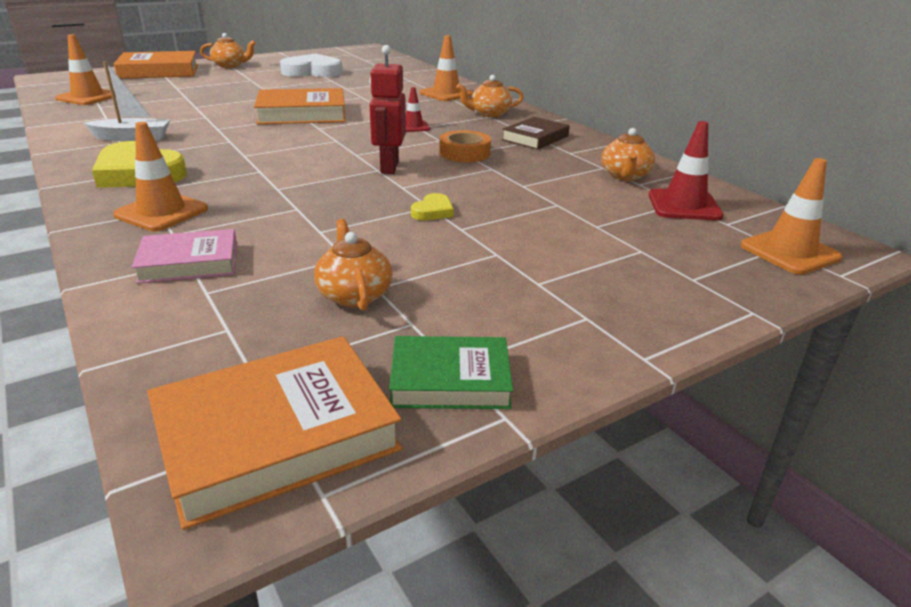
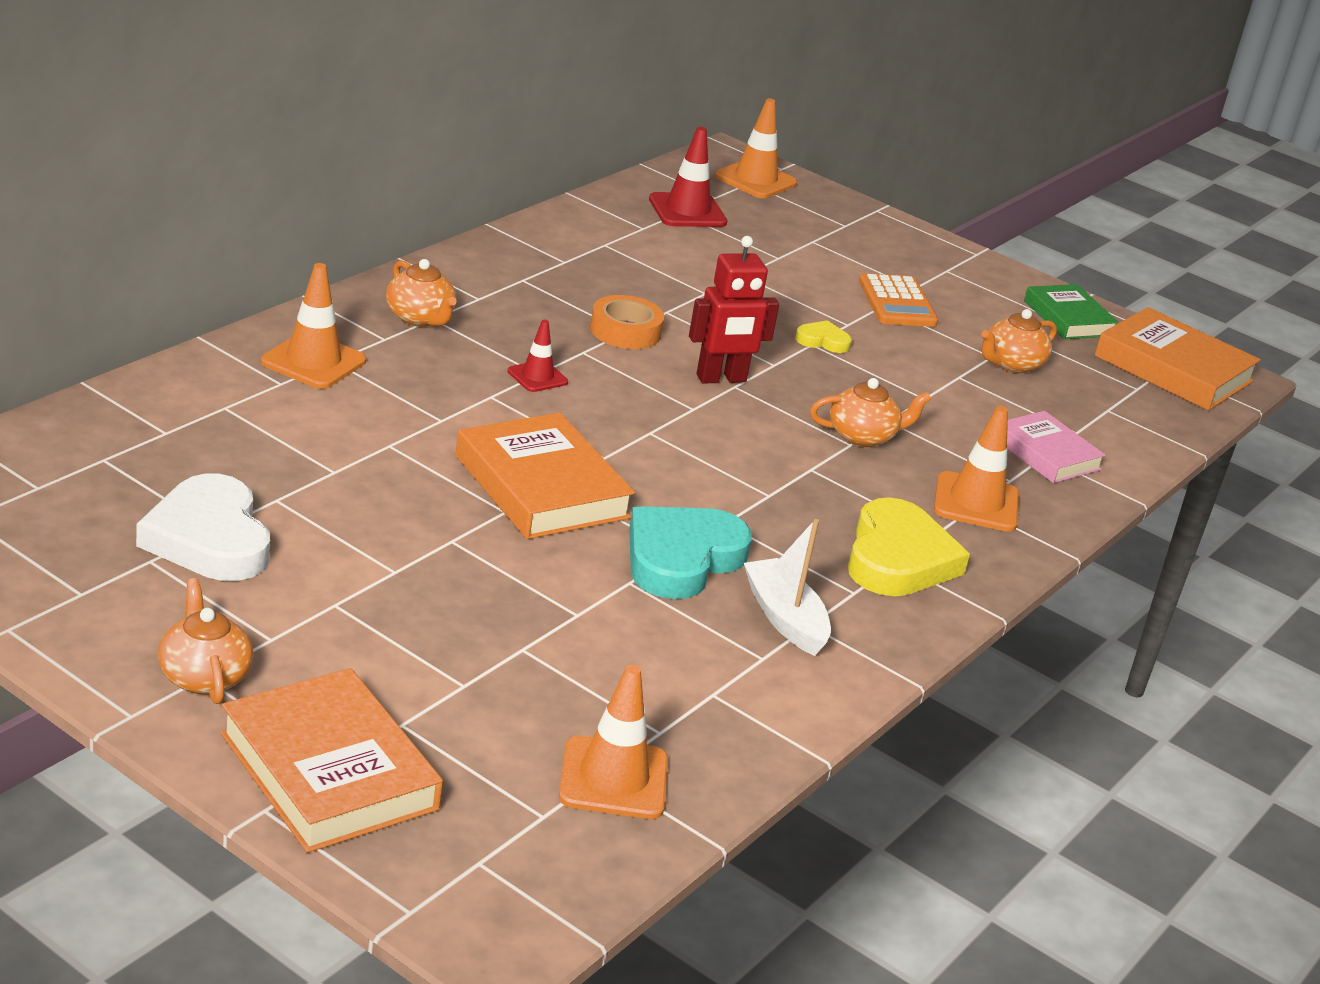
camera: 115 degrees left, 0 degrees up
brown book [502,117,570,150] -> none
orange teapot [601,128,655,181] -> orange teapot moved to [810,378,931,447]
none -> turquoise heart [629,506,752,599]
none -> orange calculator [859,273,938,327]

